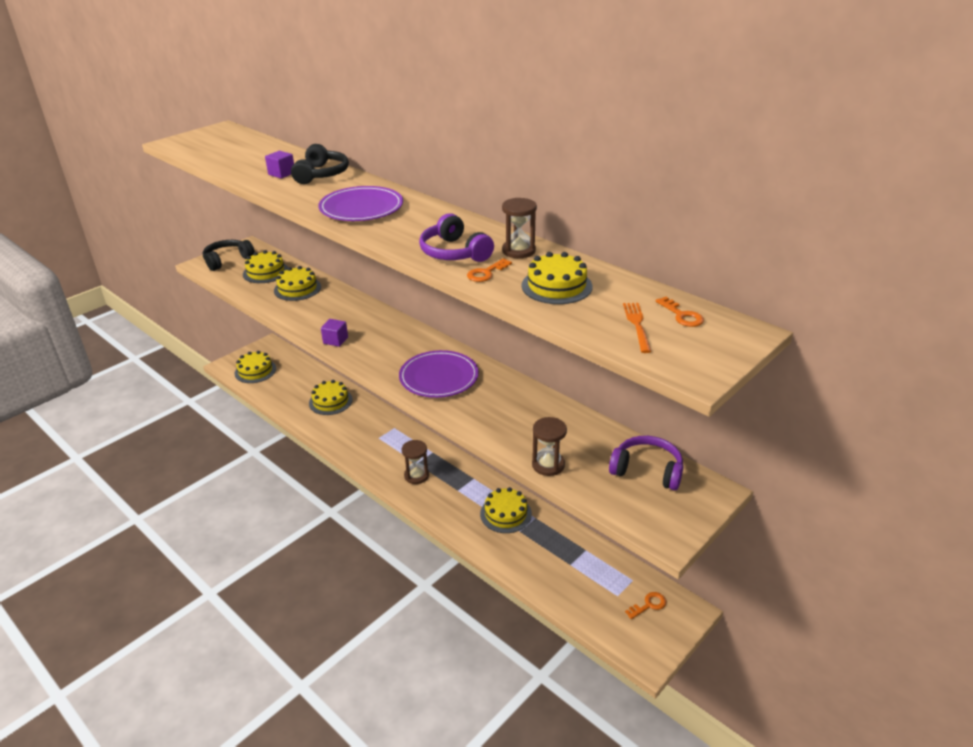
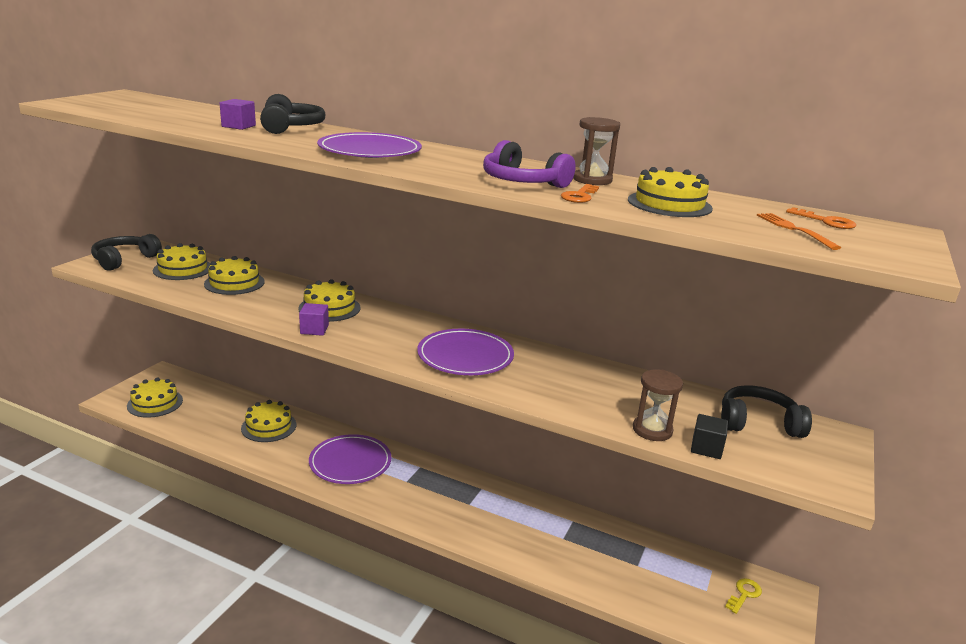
camera: 20 degrees left, 10 degrees down
brown hourglass [402,440,429,484] -> none
yellow cake [480,487,532,533] -> yellow cake moved to [298,279,361,322]
purple headphones [609,436,683,490] -> black headphones [721,385,812,438]
orange key [625,592,666,619] -> yellow key [725,578,762,614]
none -> purple plate [309,434,391,484]
none -> black cube [691,414,728,459]

